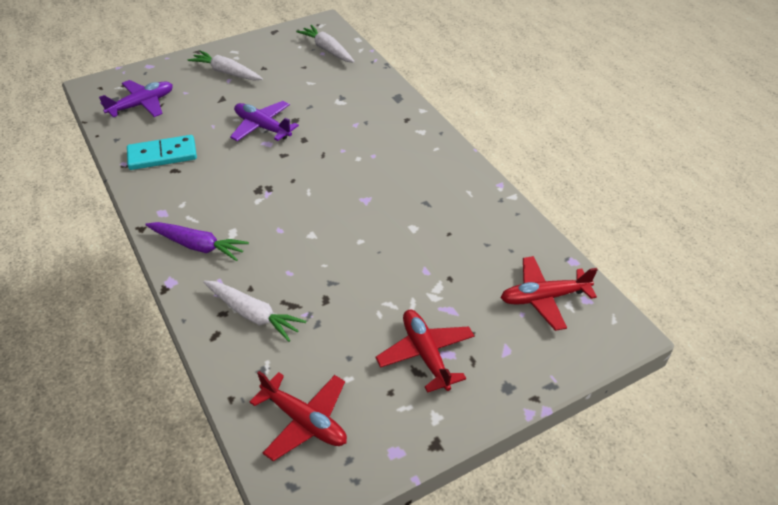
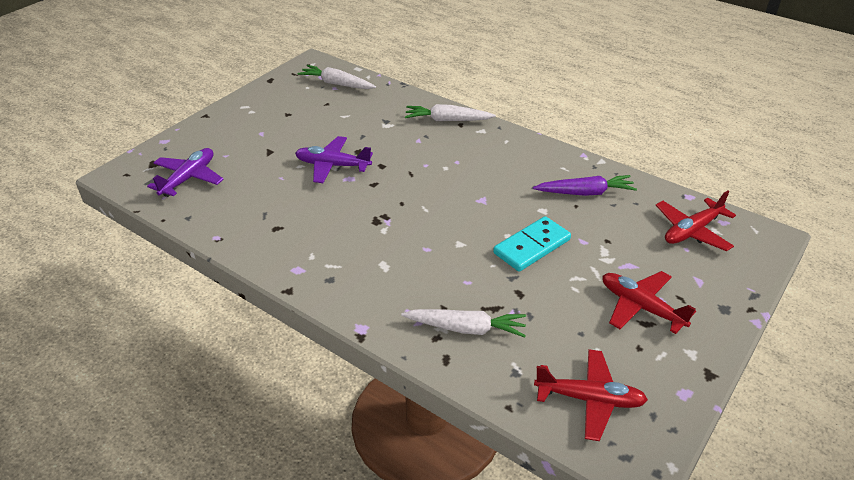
camera: 25 degrees left, 5 degrees down
turquoise domino [127,135,197,170] -> turquoise domino moved to [493,216,571,272]
purple carrot [145,222,249,261] -> purple carrot moved to [533,175,637,196]
white carrot [188,50,263,80] -> white carrot moved to [405,104,496,121]

